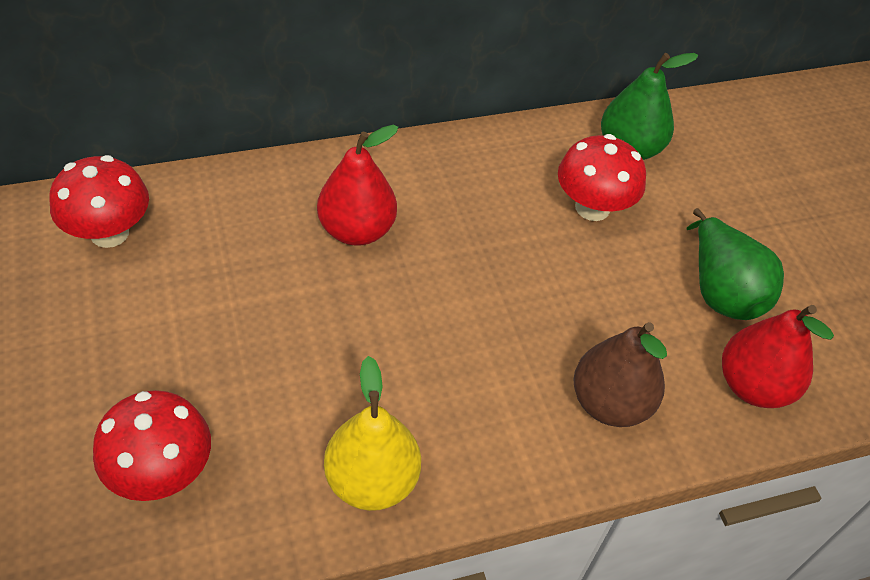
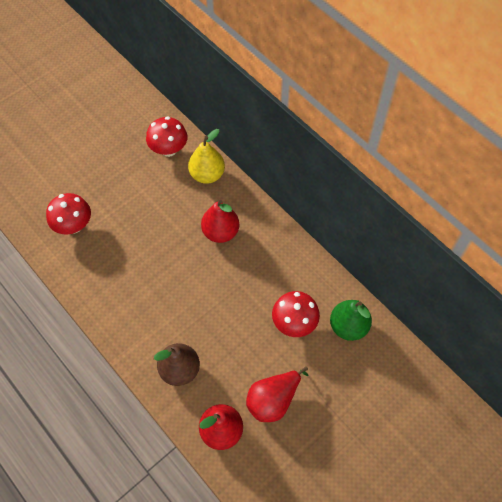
camera: 70 degrees right, 10 degrees up
yellow pear [324,356,421,511] -> yellow pear moved to [188,129,225,184]
green pear [687,208,784,320] -> red pear [246,366,309,422]

